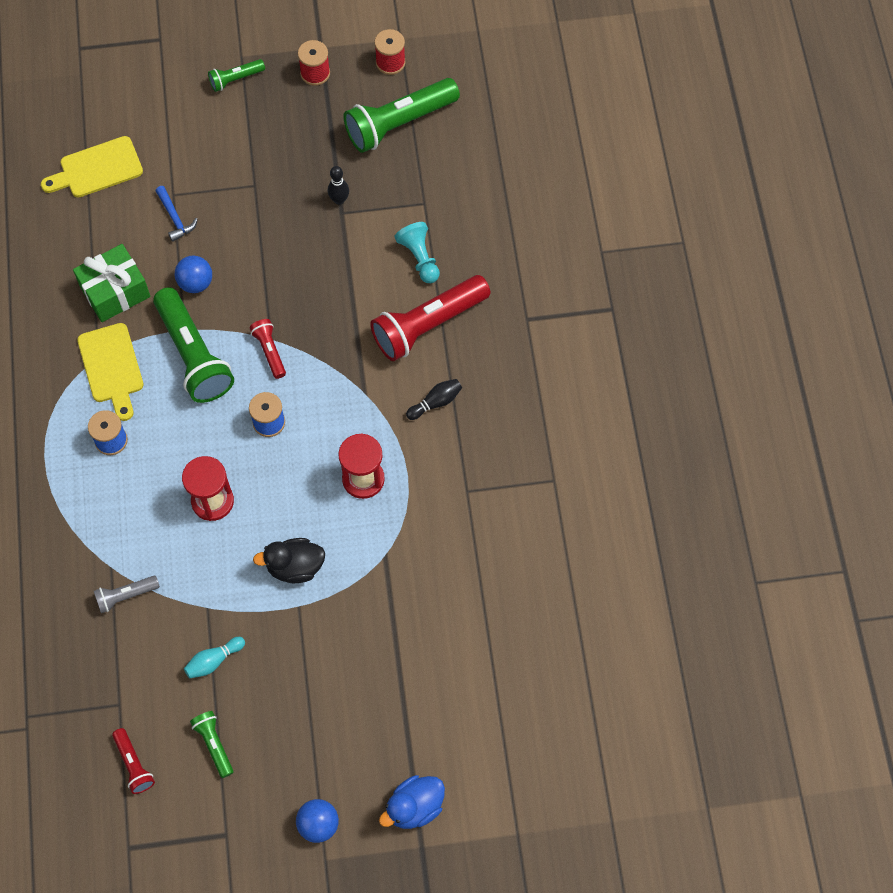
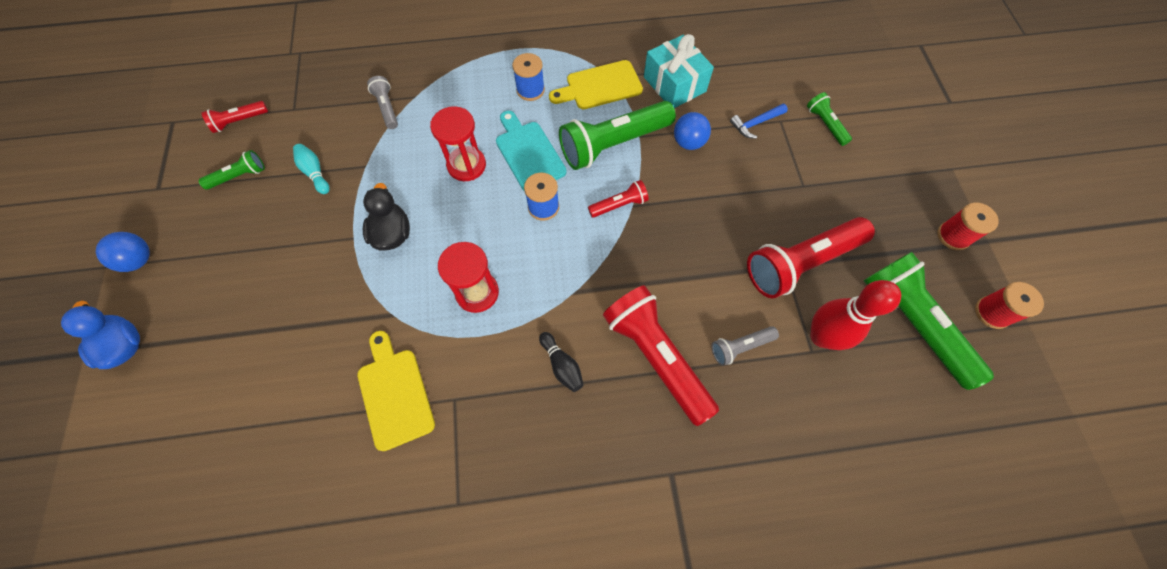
camera: 90 degrees right, 0 degrees up
yellow cutting board [41,136,143,197] -> yellow cutting board moved to [357,331,435,451]
green gift [73,244,150,322] -> turquoise gift [644,34,714,108]
green flashlight [208,59,265,92] -> green flashlight moved to [807,92,852,146]
black bowling pin [328,166,349,205] -> red flashlight [747,217,875,299]
turquoise pawn [395,222,440,283] -> grey flashlight [712,326,779,366]
none -> turquoise cutting board [496,111,567,190]
none -> red bowling pin [810,280,901,350]

